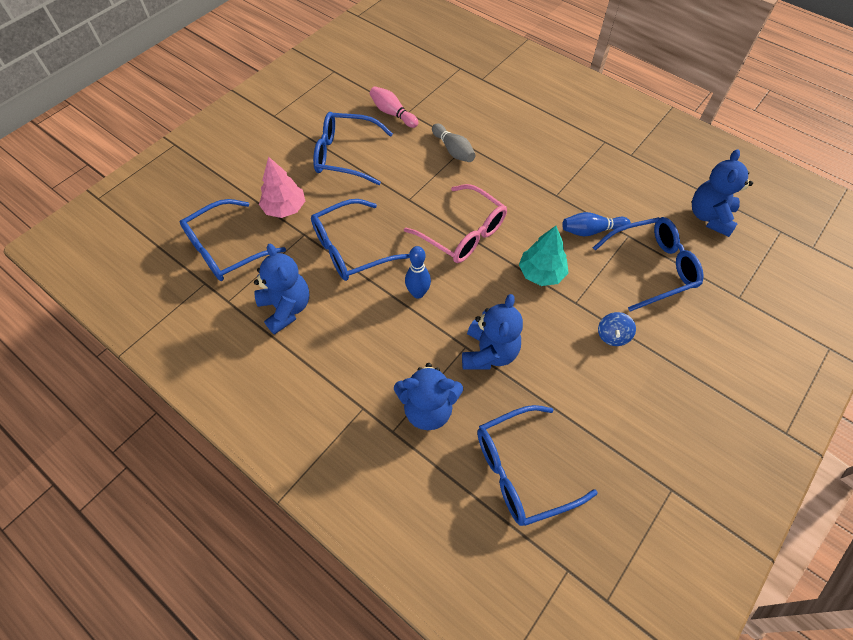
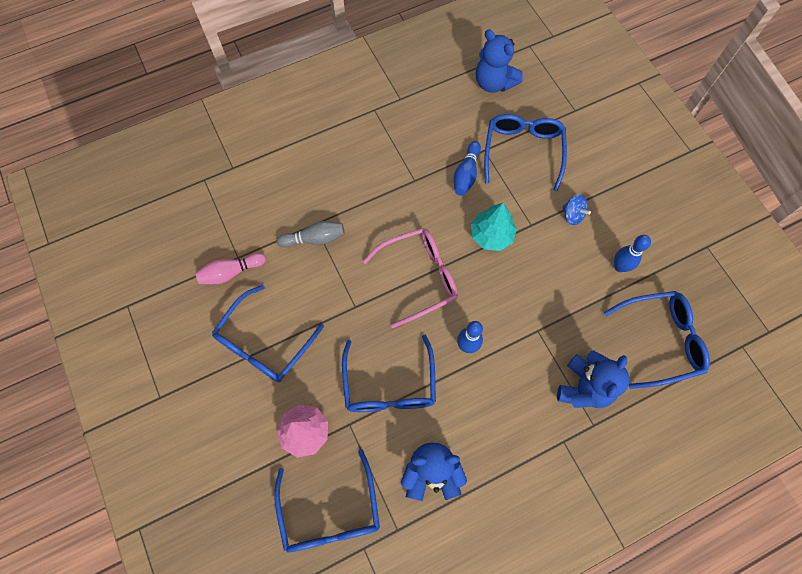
camera: 65 degrees left, 10 degrees up
blue teddy bear [462,294,523,370] -> none
blue glasses [477,405,598,526] -> blue glasses turned 105 degrees counterclockwise [604,291,710,389]
none -> blue bowling pin [614,235,651,272]

